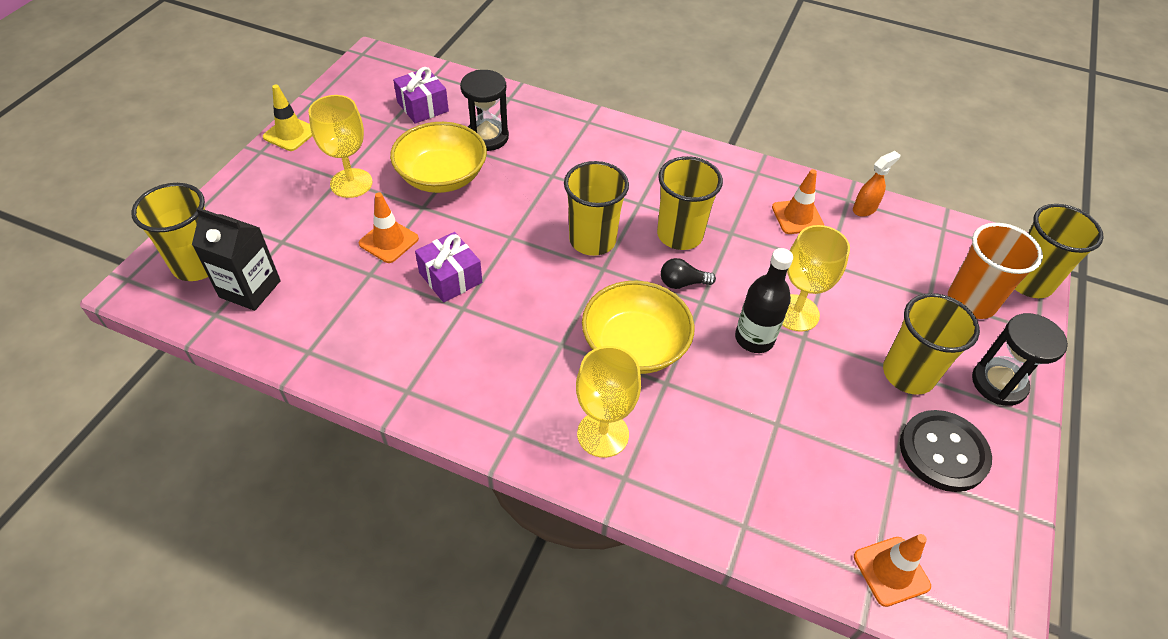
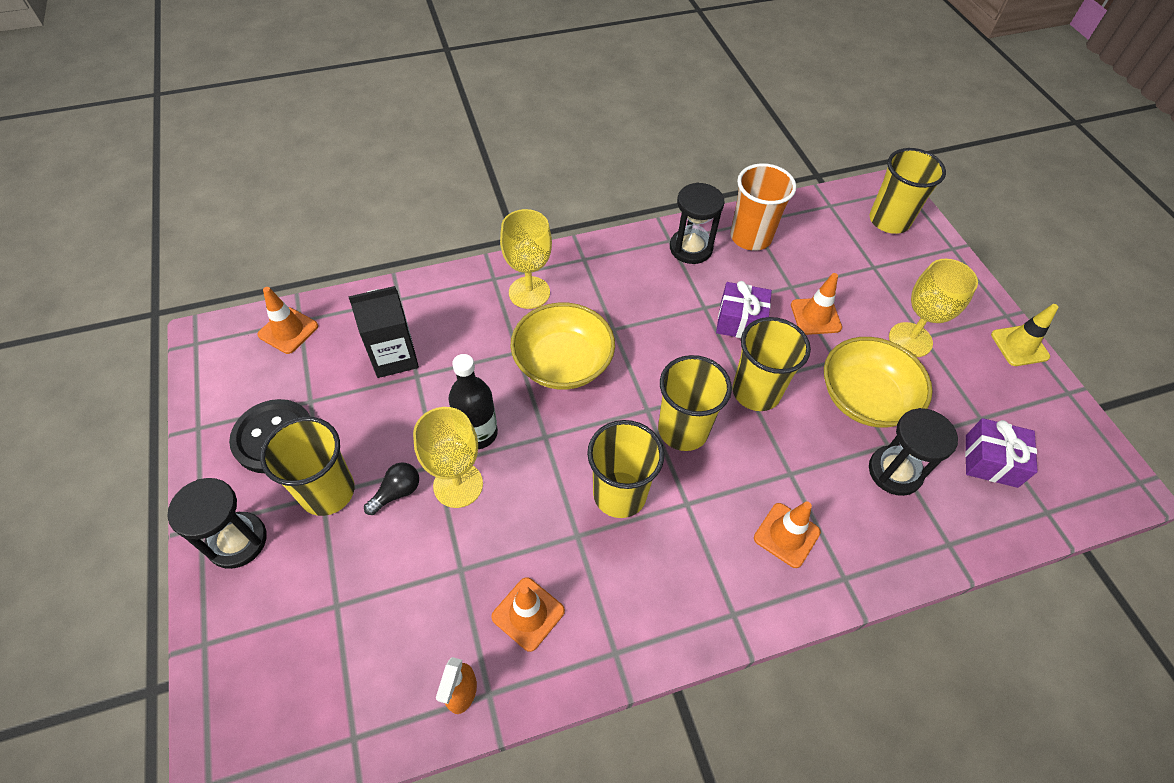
camera: 140 degrees right, 5 degrees up
black carton [192,208,281,311] -> black carton moved to [348,286,419,378]
black light bulb [661,258,716,289] -> black light bulb moved to [364,462,419,515]
orange cup [948,223,1043,319] -> orange cup moved to [730,163,796,251]
yellow cup [1015,204,1104,298] -> yellow cup moved to [732,317,811,411]
none -> black hourglass [670,183,725,264]
none -> orange traffic cone [754,501,821,568]

